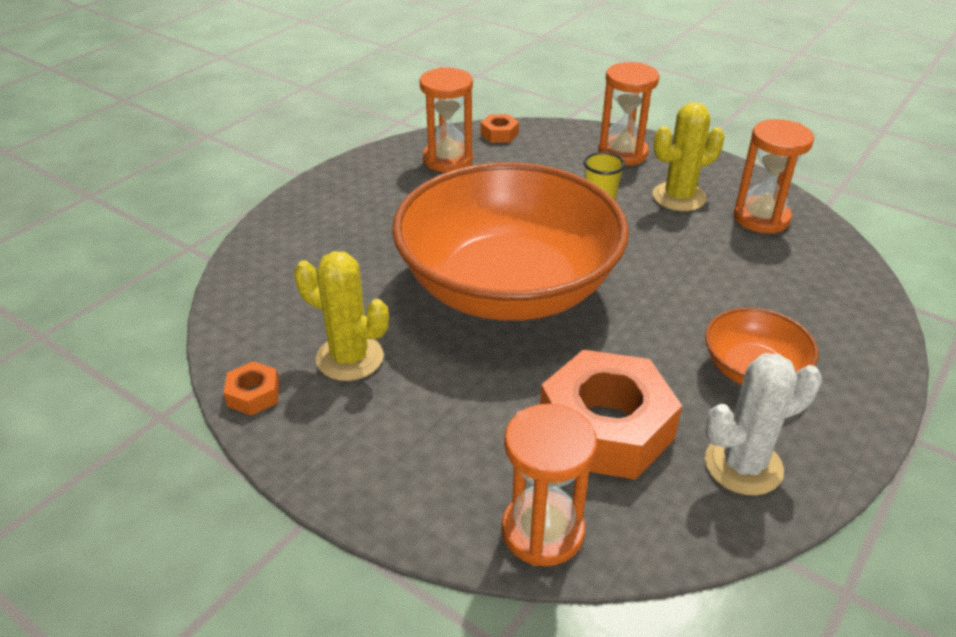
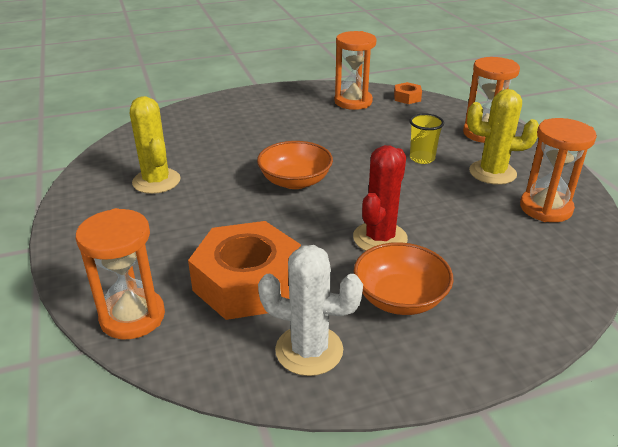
camera: 35 degrees right, 5 degrees down
orange nut [224,361,280,415] -> none
orange bowl [392,162,629,321] -> orange bowl [257,141,333,189], size x0.43
none -> red cactus [353,145,408,251]

